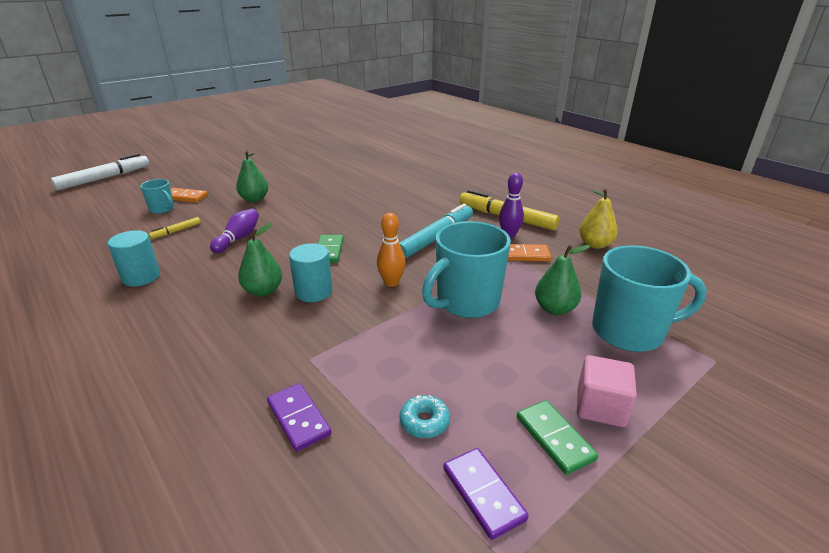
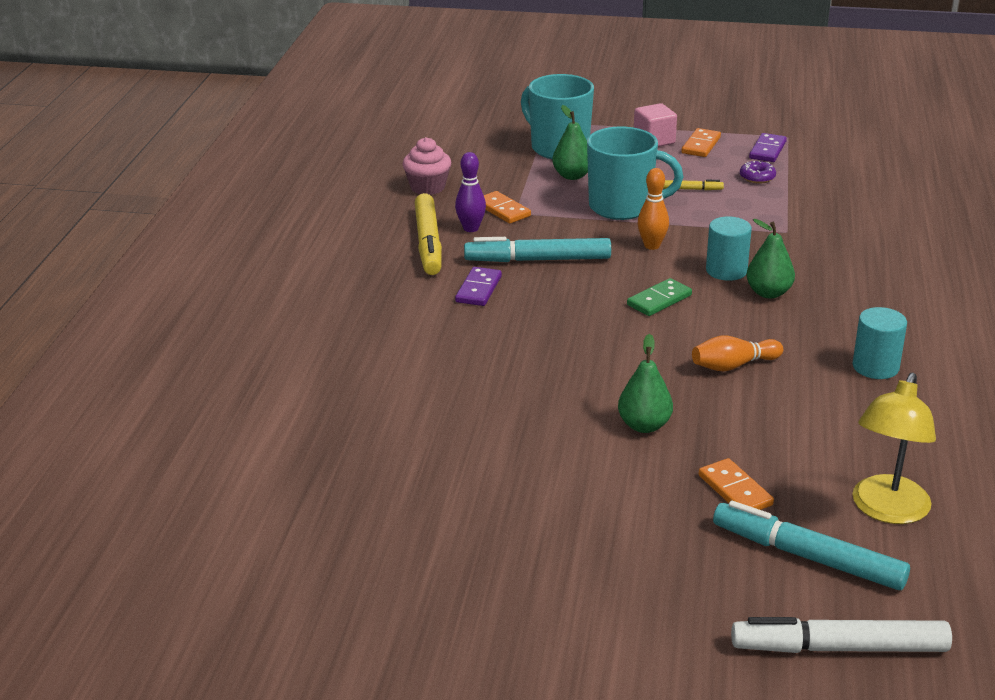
camera: 130 degrees left, 0 degrees up
turquoise mug [140,179,174,214] -> none
yellow marker [149,217,201,239] -> yellow marker moved to [663,180,724,190]
purple bowling pin [210,209,259,253] -> orange bowling pin [692,335,783,372]
purple domino [267,383,331,452] -> purple domino moved to [455,267,502,306]
turquoise donut [399,395,450,438] -> purple donut [740,161,776,184]
green domino [517,400,598,475] -> orange domino [681,128,721,157]
yellow pear [579,189,618,249] -> pink cupcake [402,137,451,195]
none -> turquoise marker [713,500,910,590]
none -> yellow lamp [853,373,936,524]

